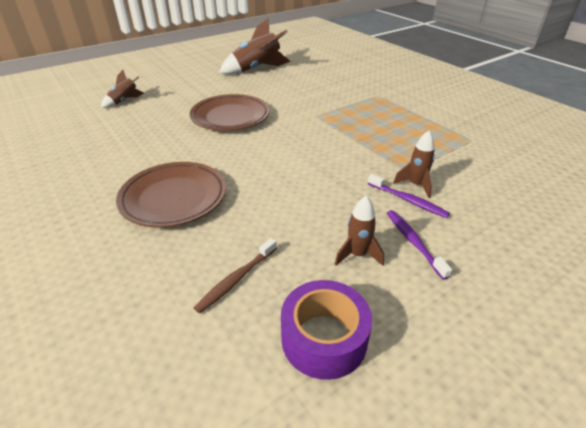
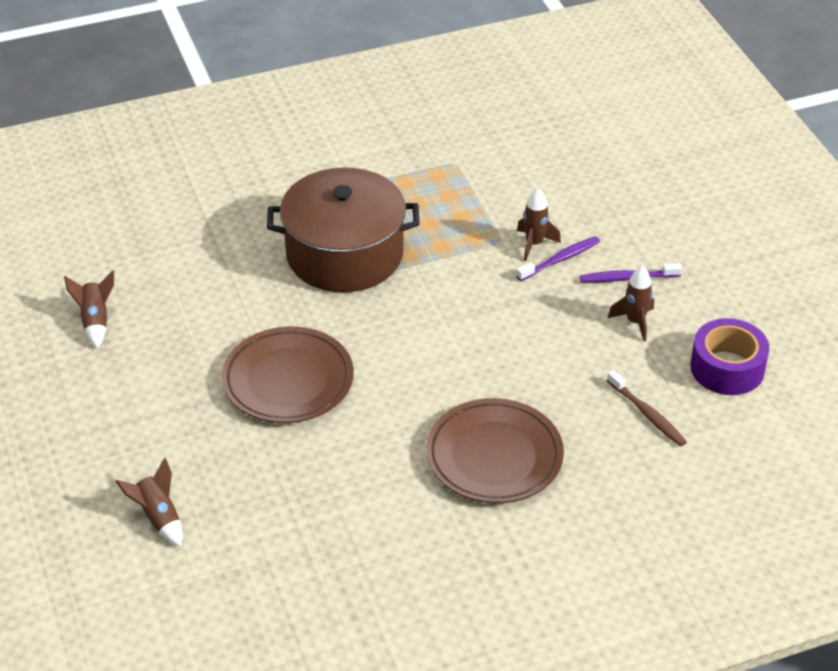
camera: 75 degrees left, 5 degrees up
brown rocket [219,19,290,74] -> brown rocket [64,270,114,349], size x0.54
none -> brown pot [267,167,420,292]

